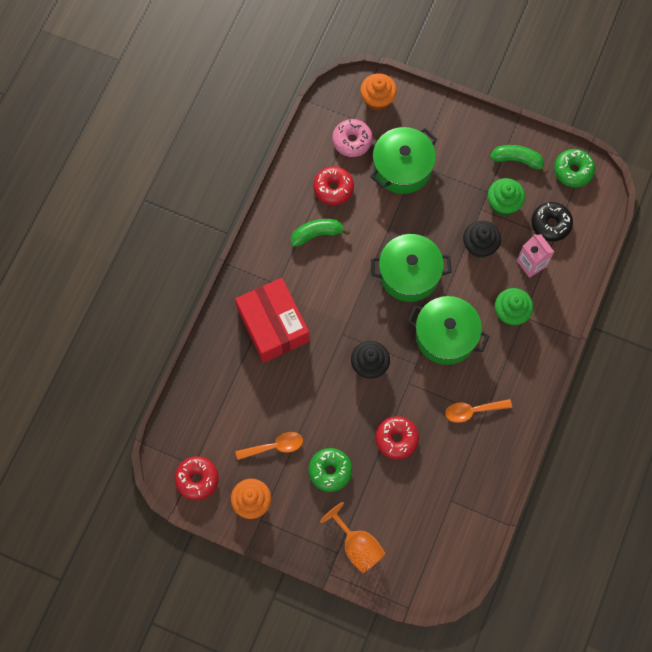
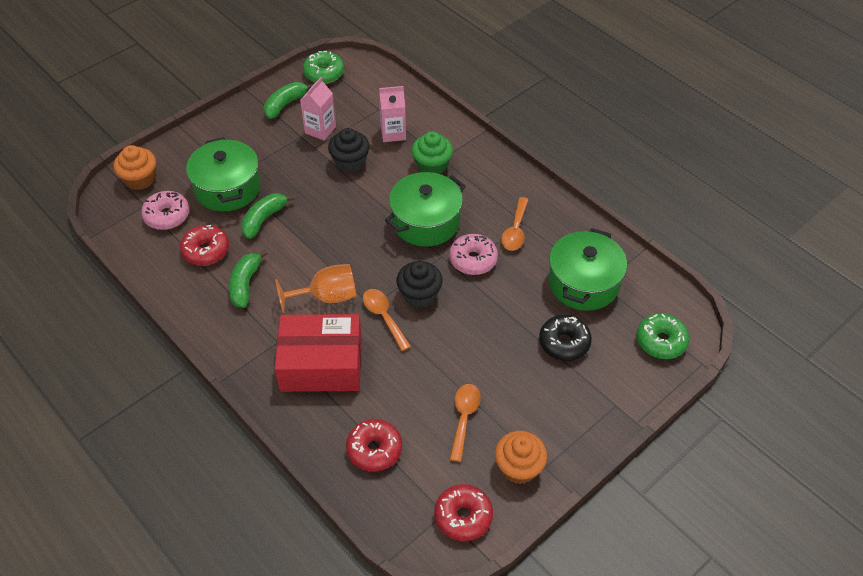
camera: 65 degrees left, 20 degrees down
green donut [308,448,352,492] -> green donut moved to [637,313,690,359]
orange goblet [320,502,386,573] -> orange goblet moved to [275,264,357,313]
green pot [371,234,452,302] -> green pot moved to [548,228,627,311]
red donut [375,416,419,460] -> red donut moved to [346,419,402,472]
green cupcake [488,178,525,216] -> pink carton [300,77,336,141]
black donut [532,202,573,241] -> black donut moved to [539,315,592,361]
none -> green banana [241,193,294,239]
none -> orange spoon [363,289,411,351]
none -> pink donut [449,234,498,275]

